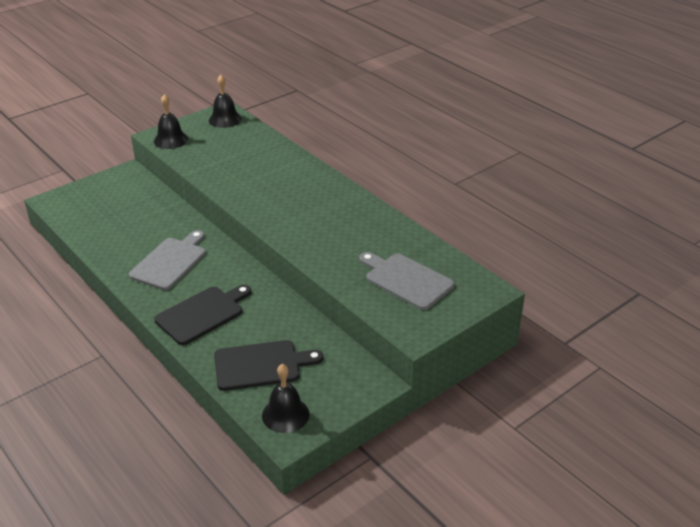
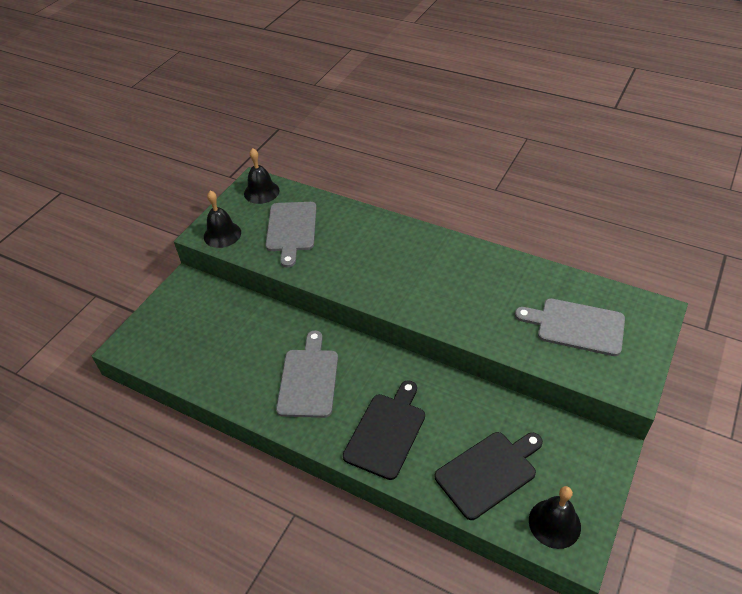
camera: 20 degrees left, 10 degrees up
none -> grey cutting board [265,202,317,267]

